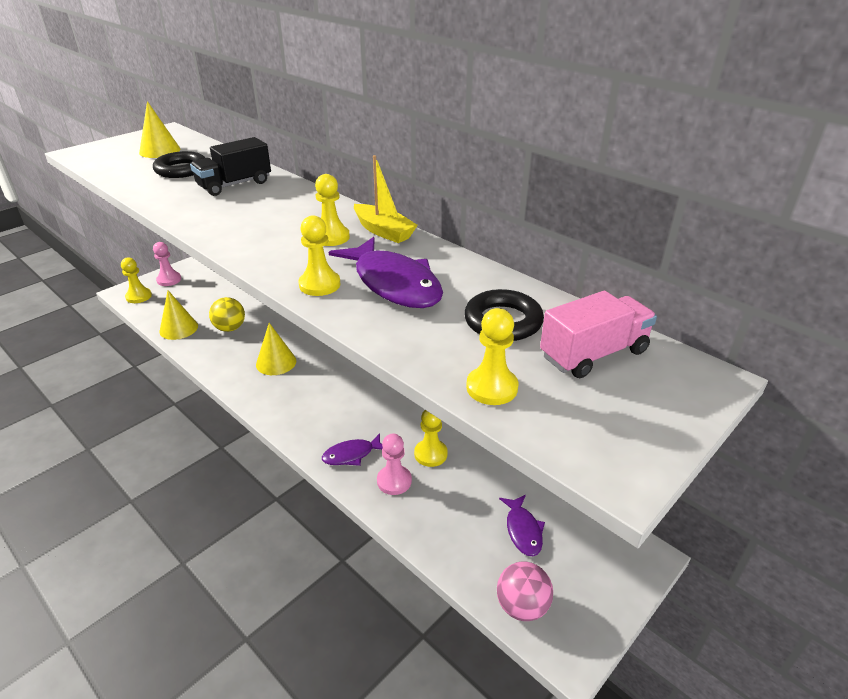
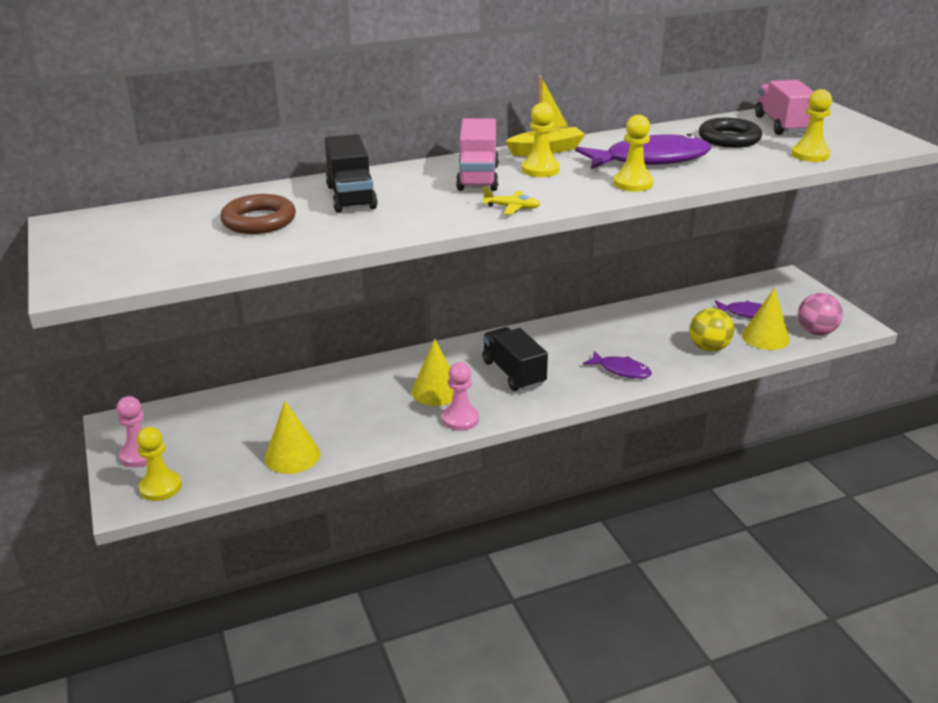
camera: 65 degrees left, 5 degrees down
yellow cone [139,101,181,158] -> yellow cone moved to [742,287,790,350]
black ring [153,151,205,178] -> brown ring [220,194,296,234]
yellow ball [209,297,245,332] -> yellow ball moved to [689,308,734,352]
purple fish [322,433,383,466] -> purple fish turned 60 degrees counterclockwise [583,351,652,379]
pink pawn [377,434,412,495] -> pink pawn moved to [442,362,479,431]
yellow pawn [414,410,448,467] -> none
none -> pink truck [456,118,499,191]
none -> black truck [482,327,548,391]
none -> yellow plane [483,187,540,215]

